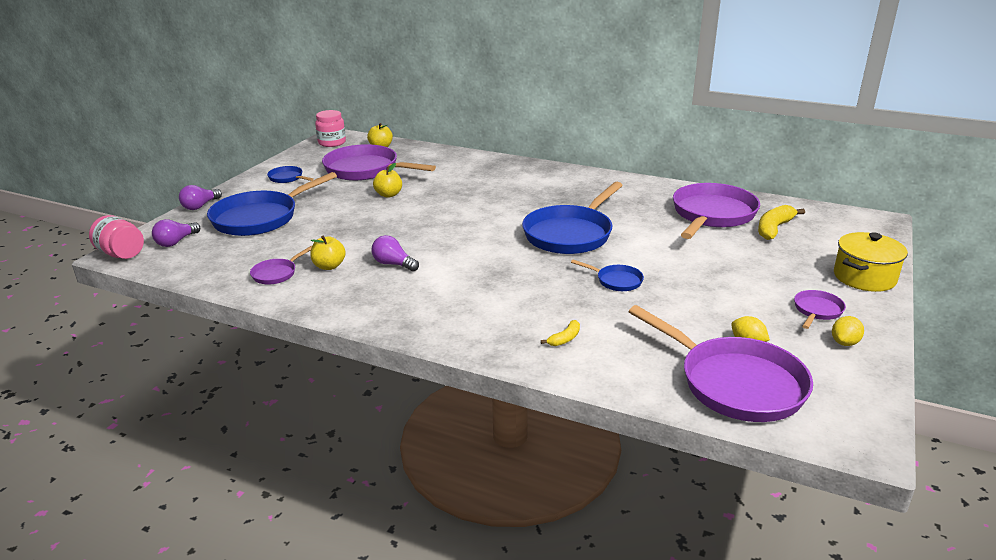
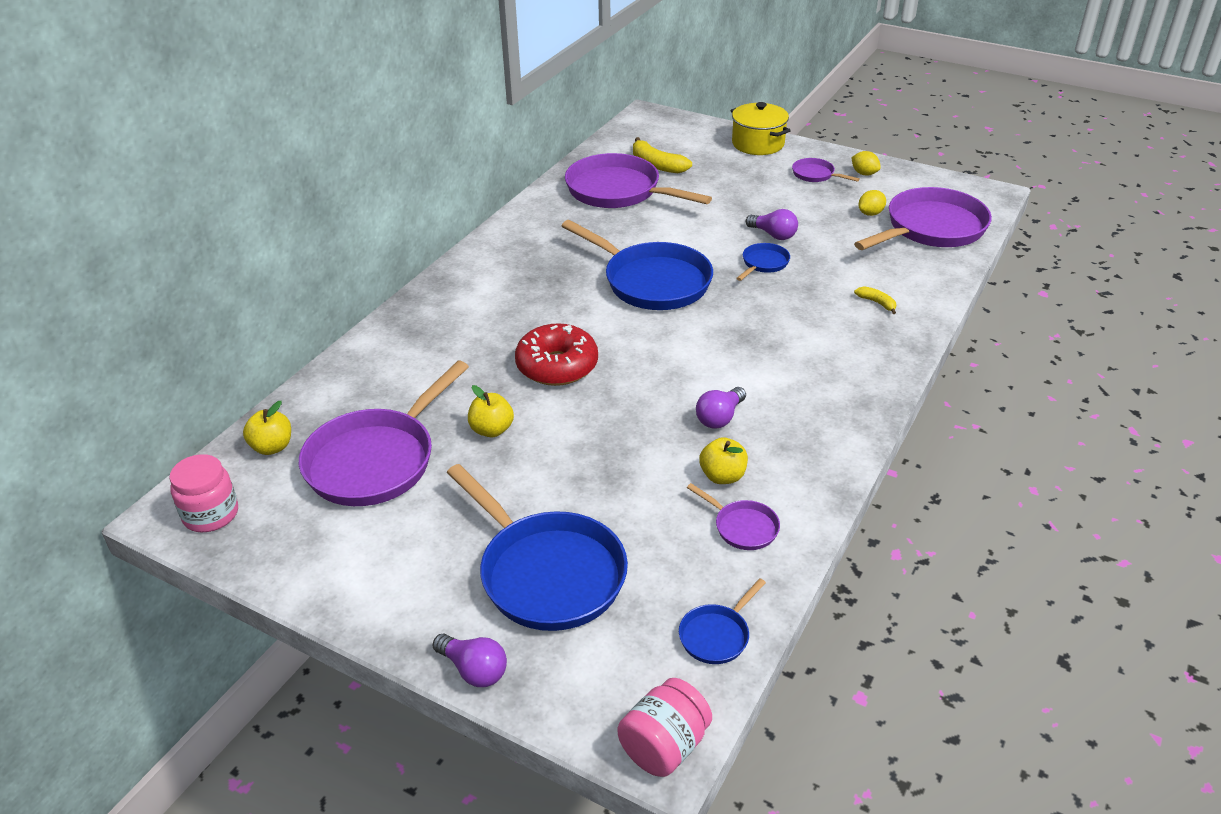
camera: 85 degrees left, 10 degrees up
purple light bulb [152,219,200,247] -> purple light bulb moved to [746,209,798,240]
blue pan [267,166,314,183] -> blue pan moved to [679,578,766,664]
none -> red donut [515,323,598,386]

